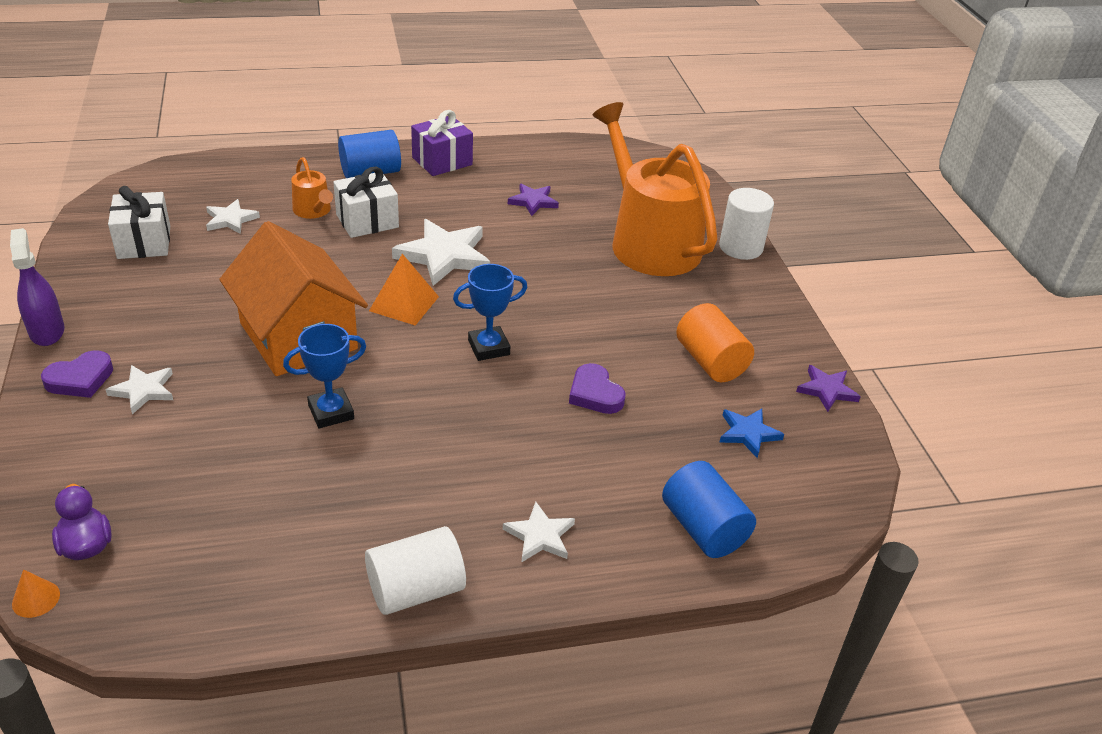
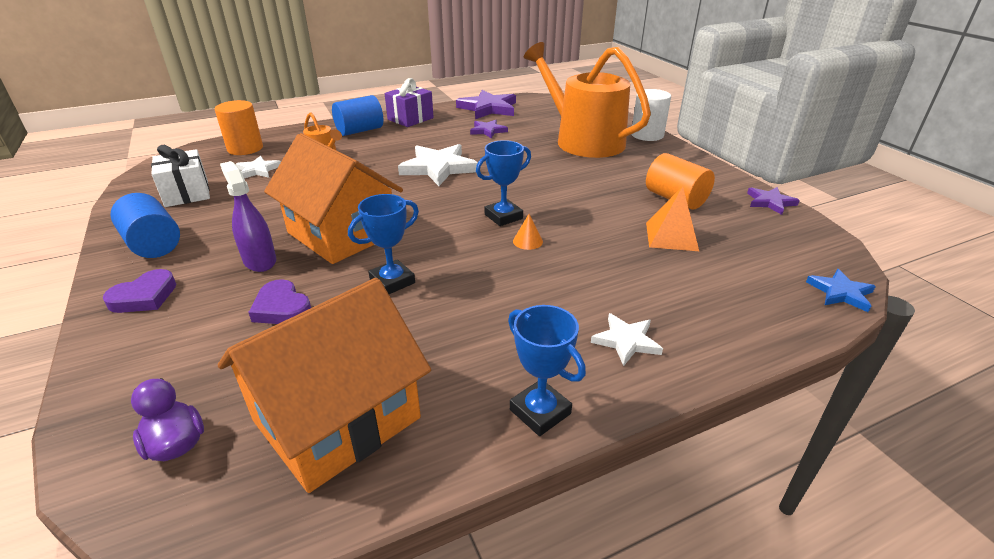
camera: 10 degrees left, 5 degrees down
purple spray bottle [10,228,65,346] -> purple spray bottle moved to [220,161,276,272]
orange cone [12,569,60,618] -> orange cone moved to [513,214,543,250]
white star [105,365,173,414] -> none
white gift [333,166,399,238] -> none
white cylinder [365,526,466,615] -> blue trophy [508,305,586,436]
orange pyramid [369,254,439,326] -> orange pyramid moved to [646,186,699,251]
purple heart [569,363,625,414] -> purple heart moved to [248,279,311,324]
blue cylinder [662,461,756,558] -> blue cylinder moved to [110,193,180,258]
blue star [719,408,784,458] -> blue star moved to [806,269,876,312]
none -> orange cylinder [215,100,263,155]
none -> orange house [218,278,431,493]
none -> purple star [456,90,516,119]

